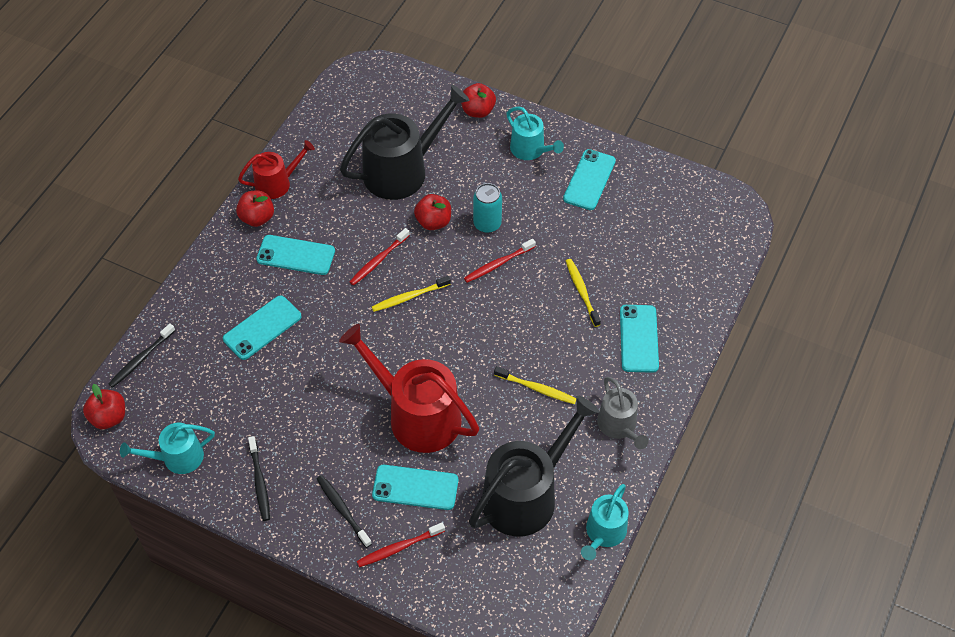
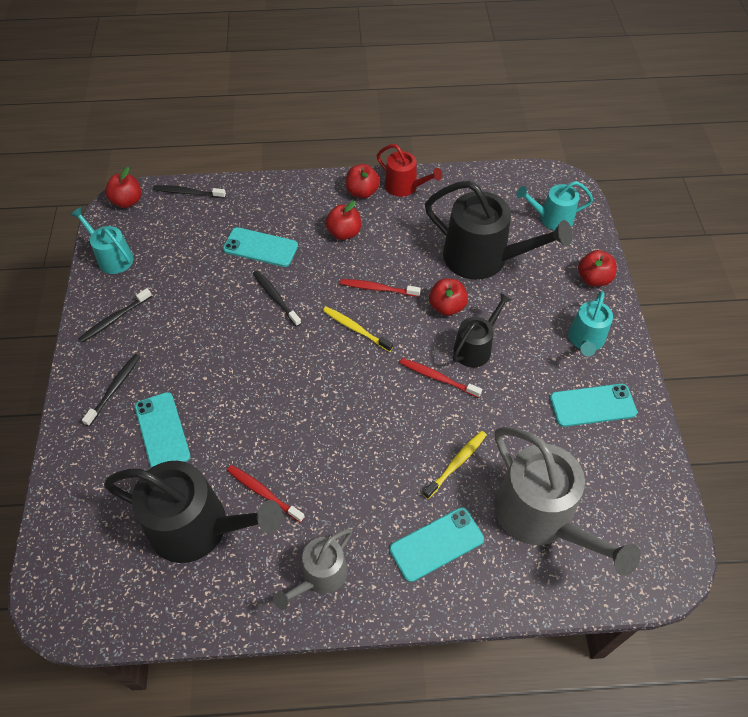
camera: 60 degrees right, 0 degrees up
turquoise phone [256,235,335,275] -> red apple [325,201,361,240]
red watering can [339,324,479,453] -> none
red toothbrush [357,522,445,567] -> red toothbrush moved to [227,465,305,523]
turquoise can [473,183,502,233] -> black watering can [453,292,512,367]
yellow toothbrush [494,366,576,404] -> none
turquoise watering can [581,484,629,560] -> turquoise watering can moved to [516,181,593,230]
none -> black toothbrush [253,270,301,327]
none -> grey watering can [494,427,641,576]

